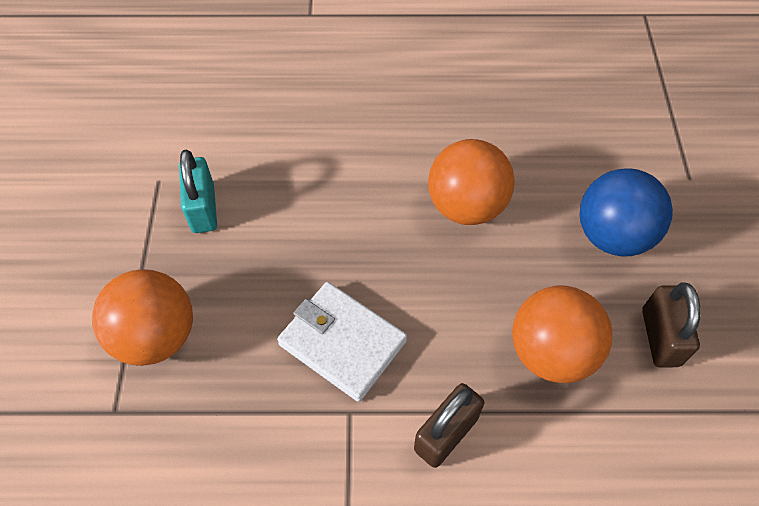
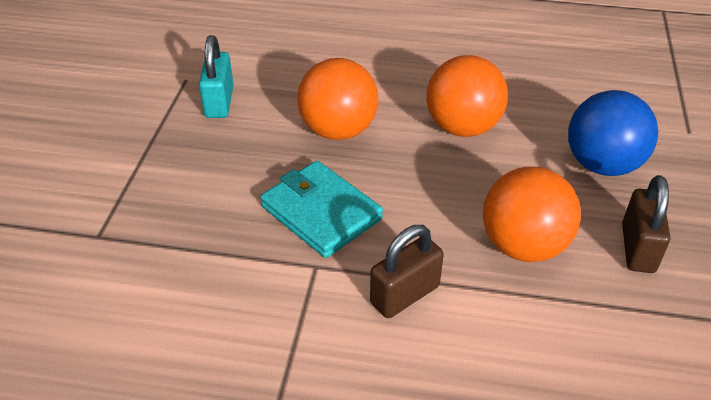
camera: 10 degrees right, 15 degrees down
orange ball [92,269,193,366] -> orange ball moved to [297,58,378,140]
white wallet [277,282,407,402] -> turquoise wallet [260,161,383,258]

